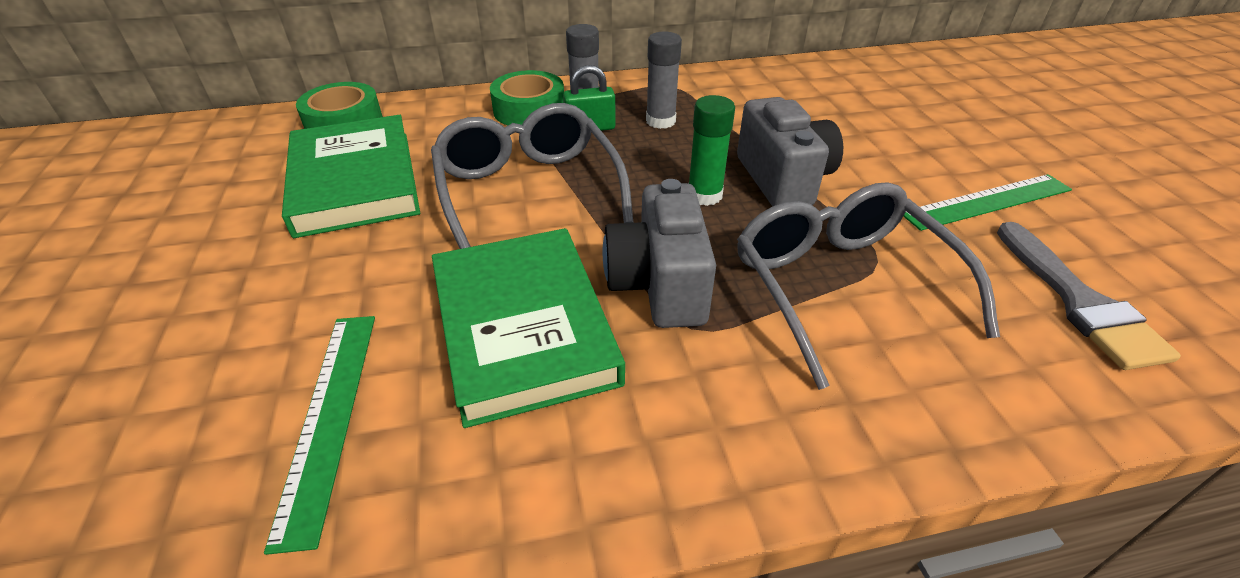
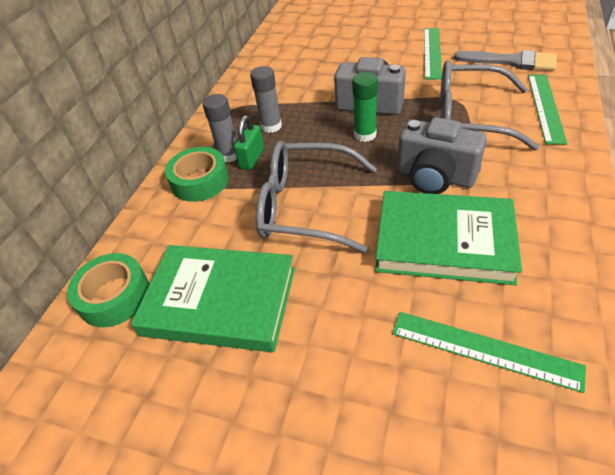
camera: 55 degrees left, 5 degrees up
none -> green ruler [528,75,567,145]

